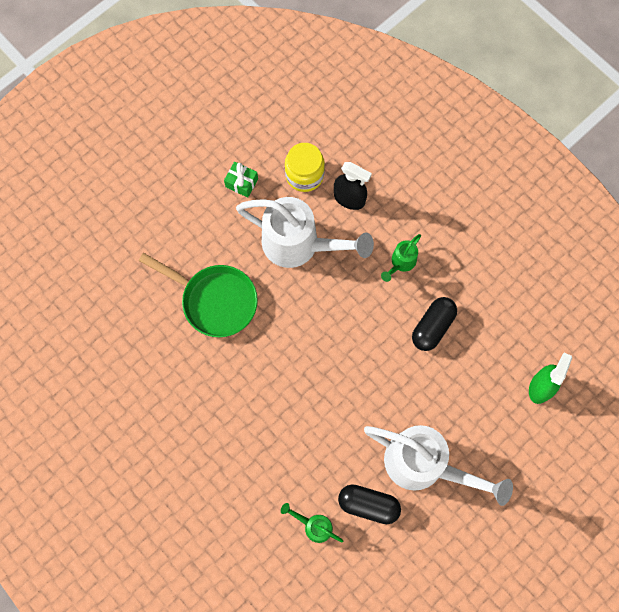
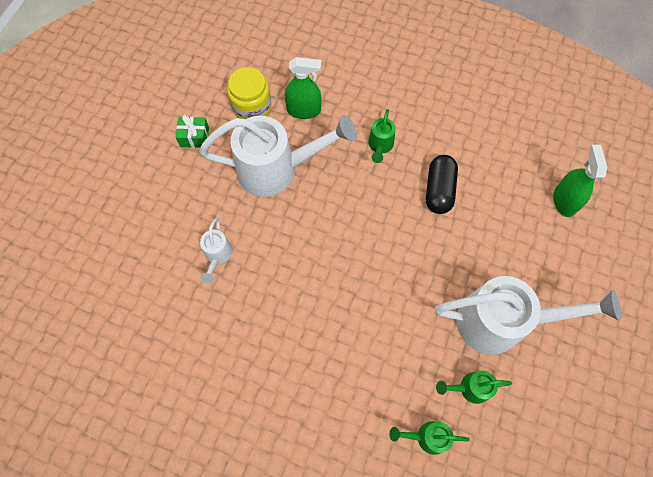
camera: 25 degrees left, 5 degrees down
green pan [139,253,258,337] -> white watering can [200,218,232,284]
black spray bottle [334,162,372,210] -> green spray bottle [285,57,321,119]
black capsule [338,484,401,524] -> green watering can [436,370,512,404]

